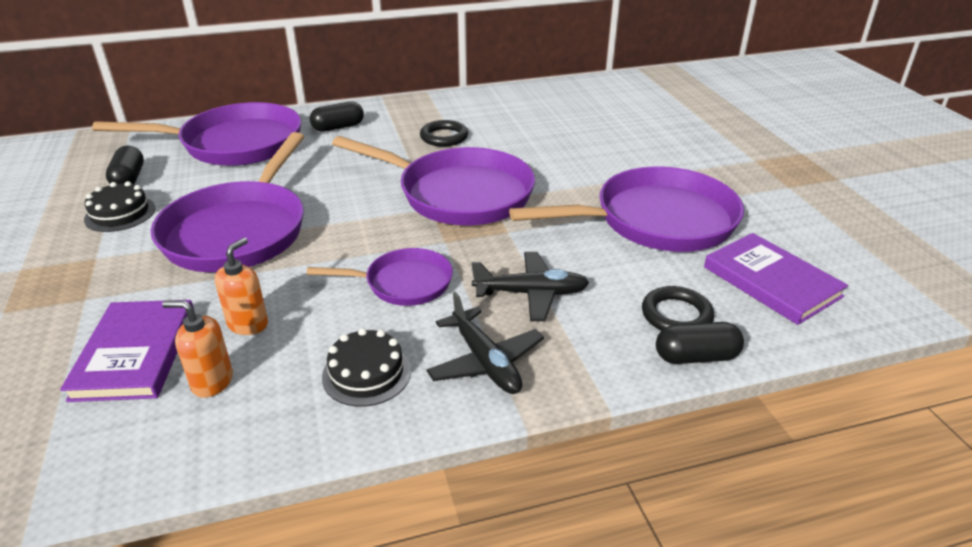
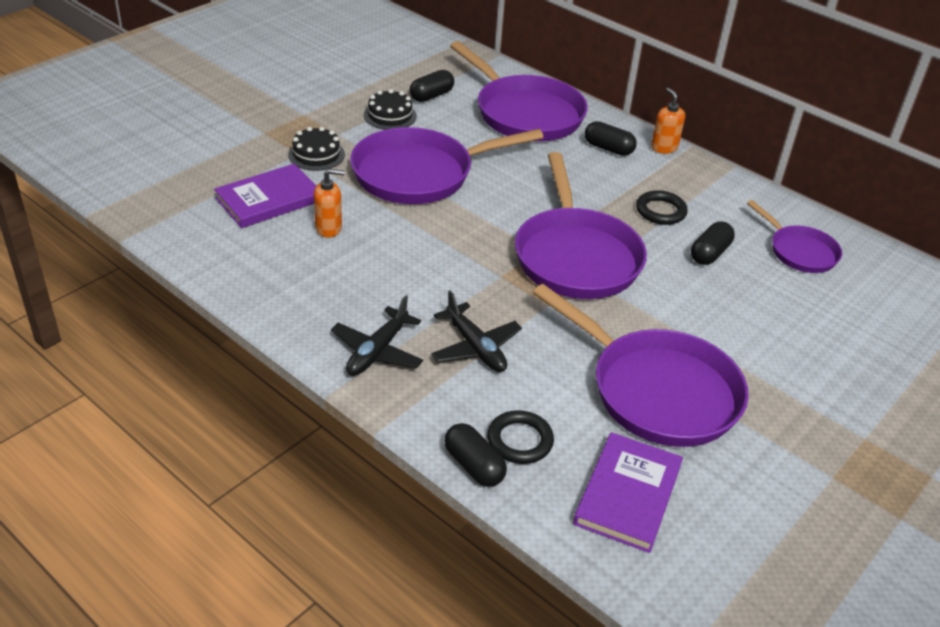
camera: 55 degrees right, 5 degrees up
orange soap dispenser [162,300,233,398] -> orange soap dispenser moved to [651,88,685,154]
purple pan [307,248,453,306] -> purple pan moved to [747,200,842,273]
black cake [322,328,411,407] -> black cake moved to [288,127,345,171]
none -> black capsule [691,222,735,265]

